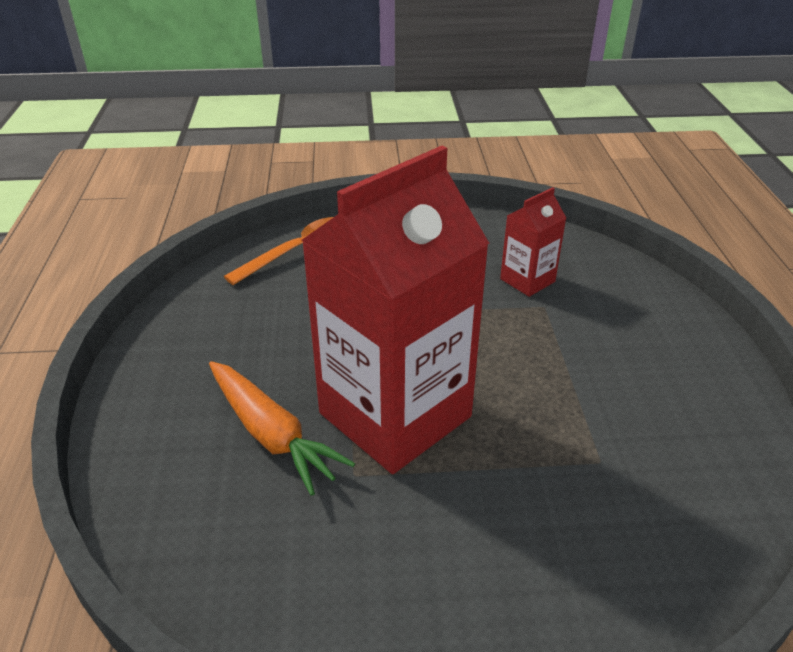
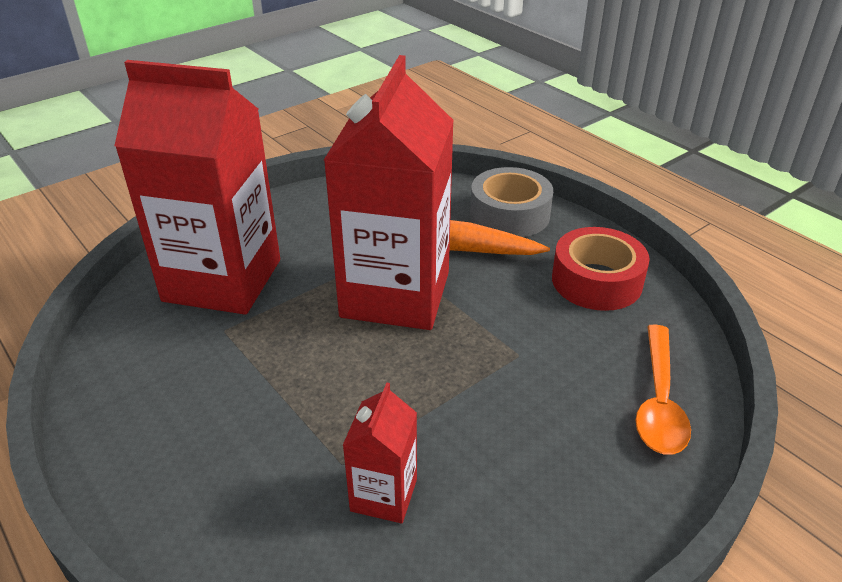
camera: 145 degrees right, 0 degrees up
none -> red carton [114,60,280,315]
none -> grey tape [470,167,553,237]
none -> red tape [552,227,650,311]

